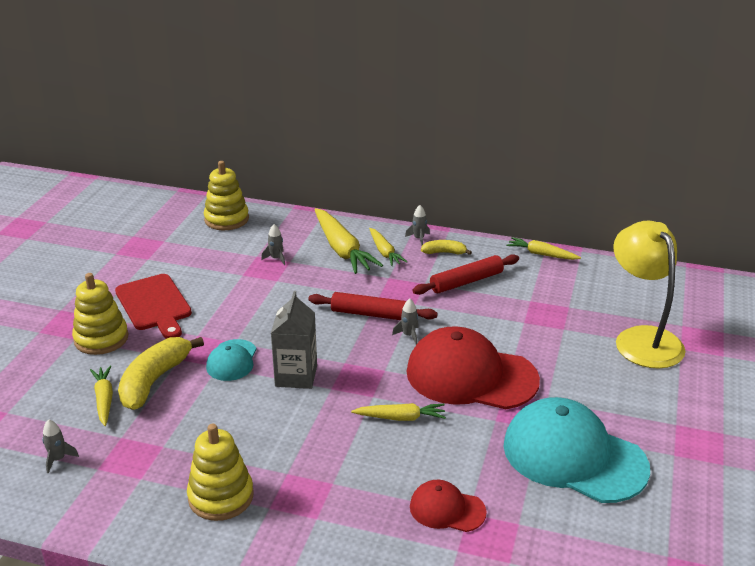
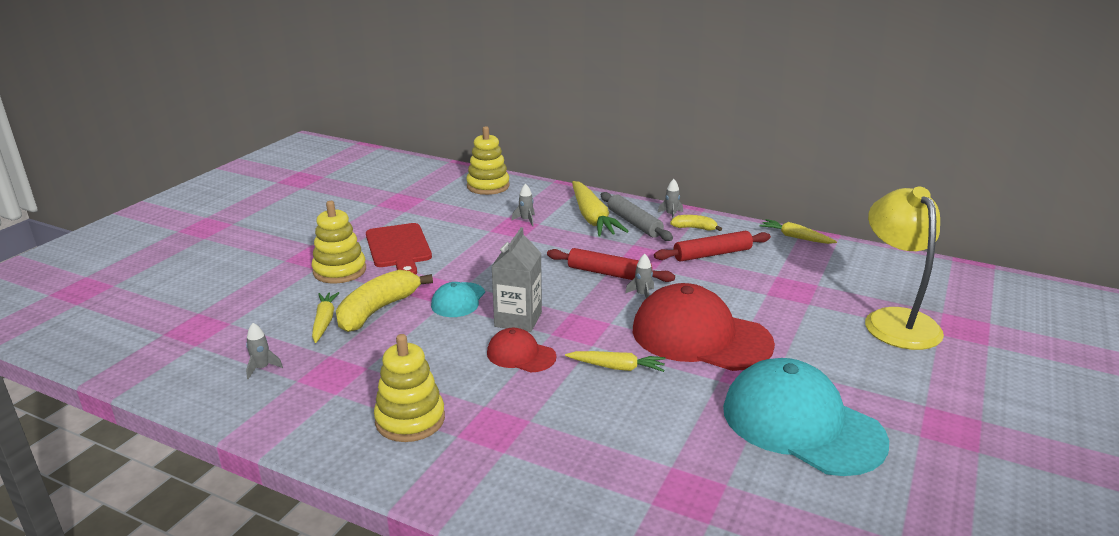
camera: 10 degrees right, 5 degrees down
yellow carrot [369,228,407,266] -> grey rolling pin [601,192,673,241]
red cap [410,480,487,532] -> red cap moved to [487,328,556,372]

